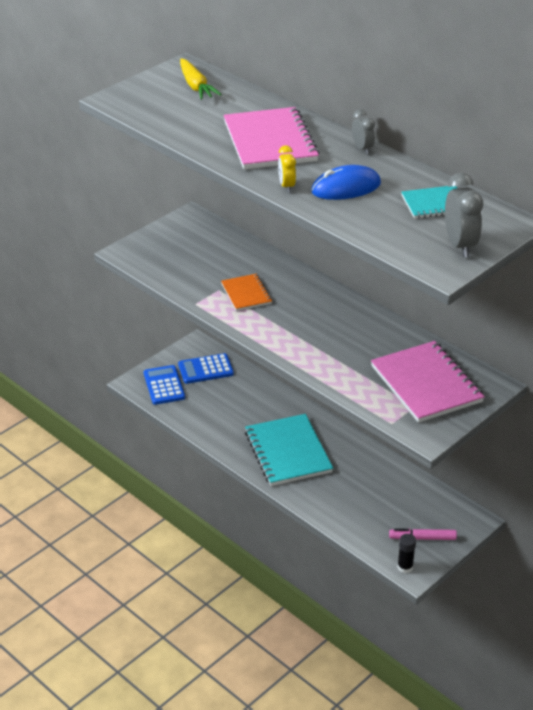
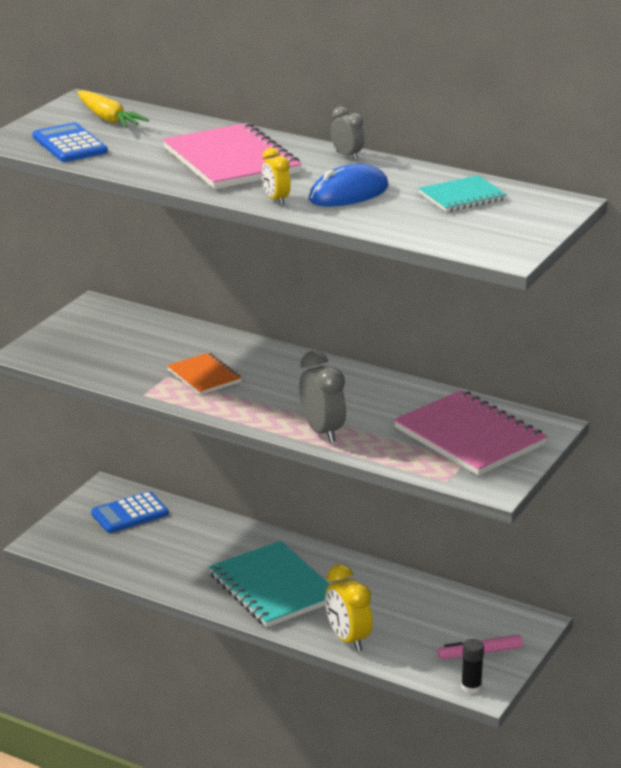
camera: 15 degrees left, 10 degrees down
blue calculator [144,365,185,405] -> blue calculator moved to [33,122,108,162]
grey clock [445,173,483,257] -> grey clock moved to [299,351,346,443]
none -> yellow clock [325,564,373,651]

